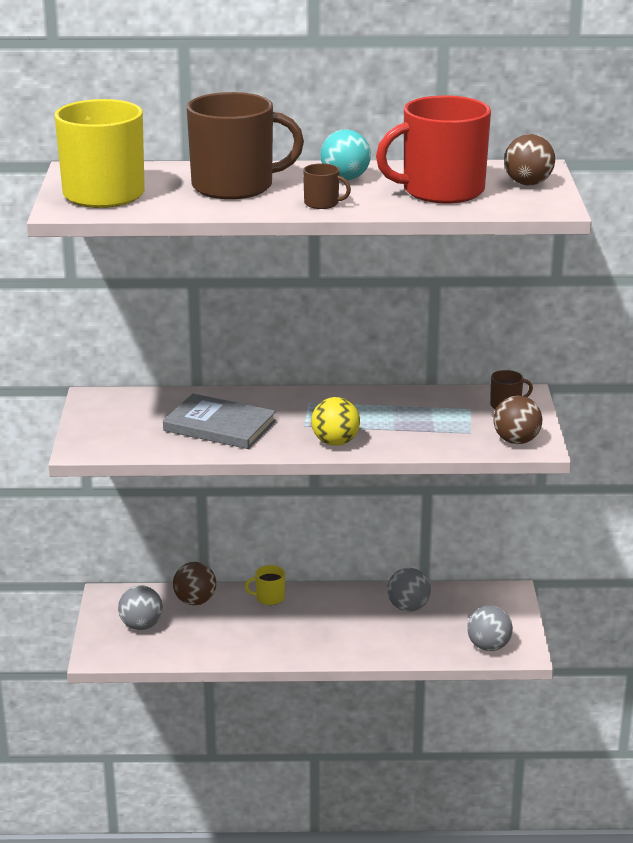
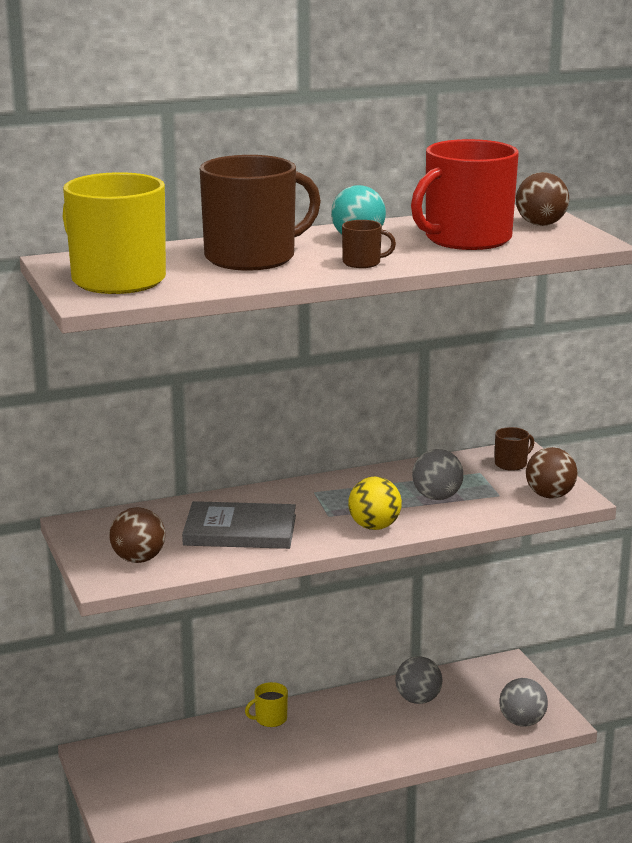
camera: 20 degrees left, 5 degrees down
grey ball [118,586,163,630] -> grey ball moved to [412,449,463,500]
brown ball [173,562,216,605] -> brown ball moved to [109,507,165,563]

